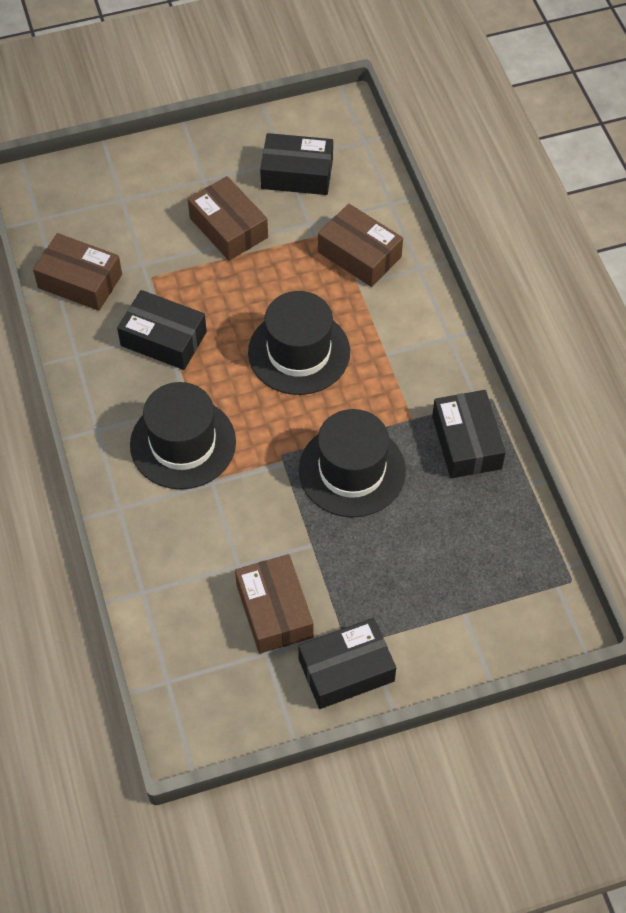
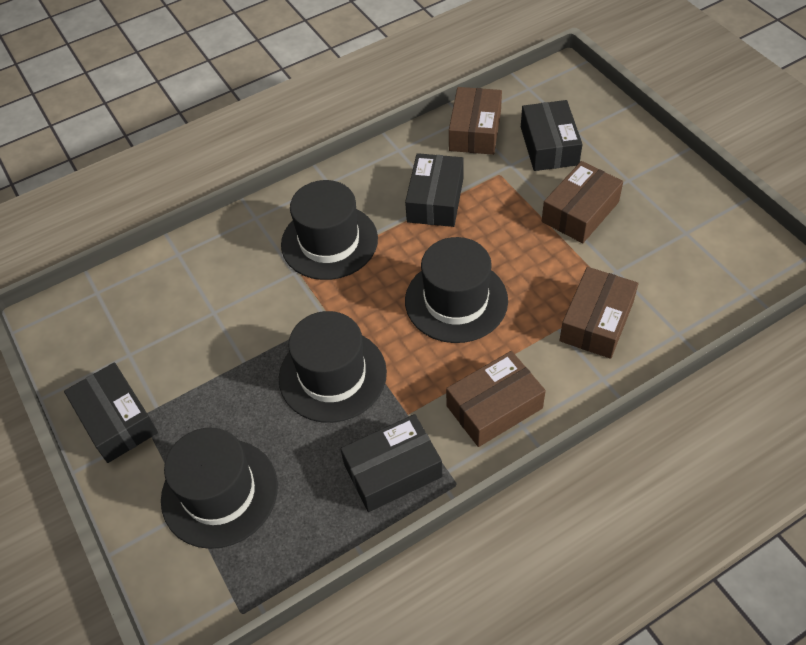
camera: 80 degrees right, 5 degrees down
brown box [235,554,313,654] -> brown box moved to [446,351,546,447]
black box [260,133,333,195] -> black box moved to [521,100,582,171]
none -> black hat [161,428,278,549]

